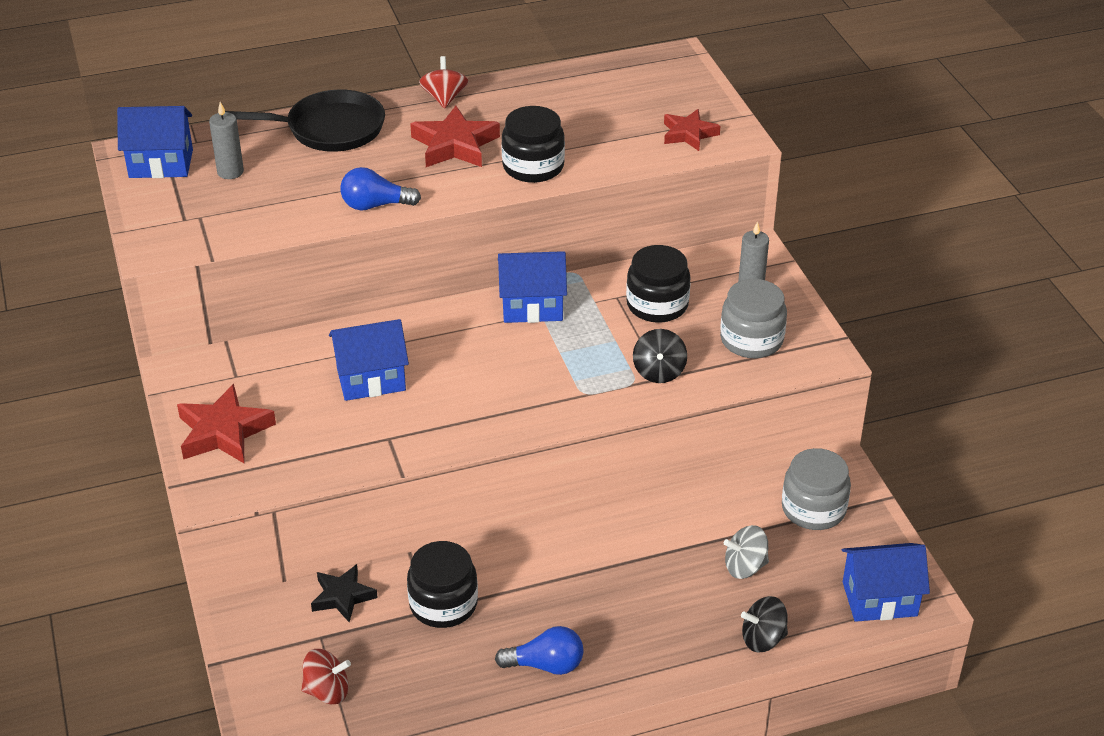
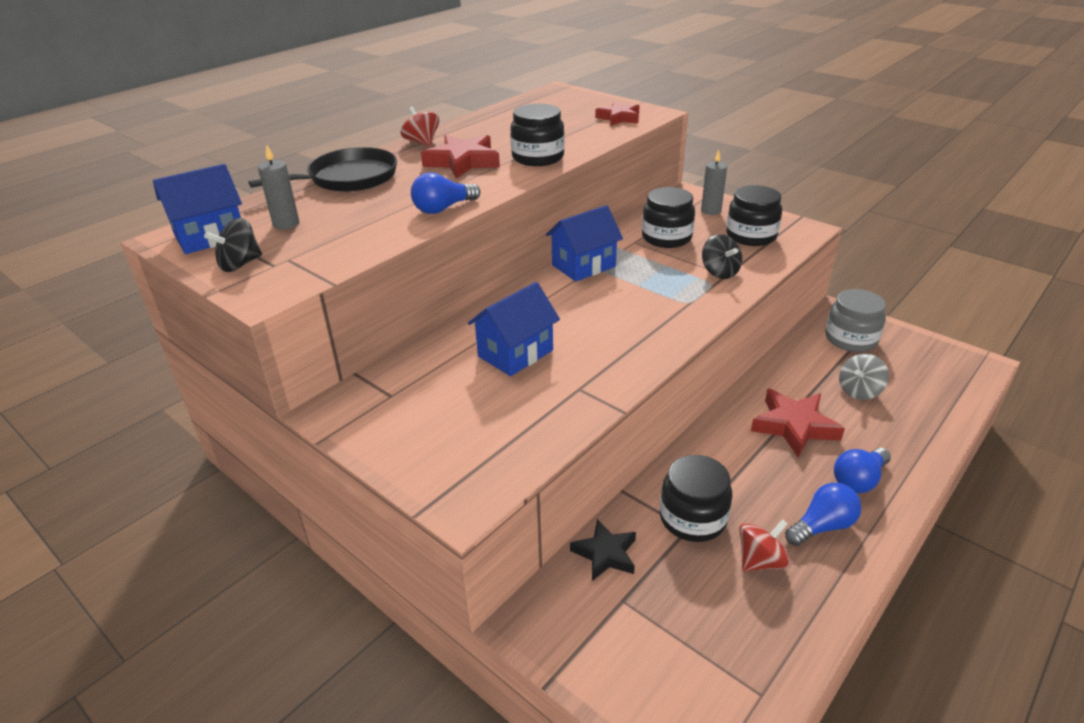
camera: 30 degrees left, 5 degrees down
red star [177,384,276,463] -> red star moved to [751,389,845,457]
red spinning top [301,649,351,704] -> red spinning top moved to [739,519,791,572]
grey jar [720,279,787,358] -> black jar [726,185,782,246]
black spinning top [741,596,788,653] -> black spinning top moved to [204,218,262,272]
blue house [842,543,930,622] -> none
none -> blue light bulb [834,448,891,493]

